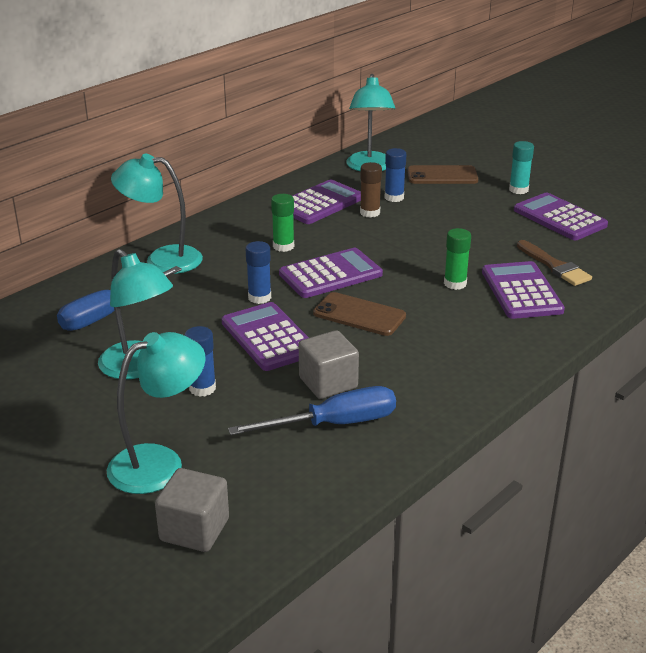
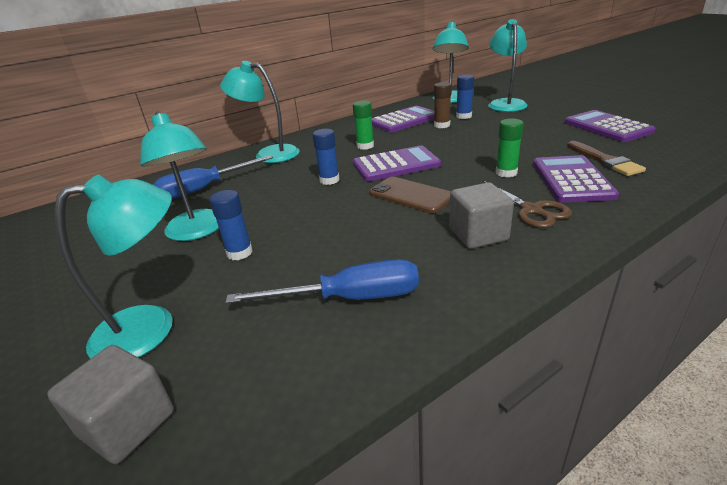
camera: 15 degrees right, 0 degrees up
purple calculator [222,302,309,371] -> none
grey cube [299,330,359,399] -> grey cube moved to [449,182,514,249]
brown phone [407,165,478,184] -> turquoise lamp [488,19,528,112]
turquoise glue stick [509,141,534,194] -> none
none -> brown scissors [483,181,572,228]

